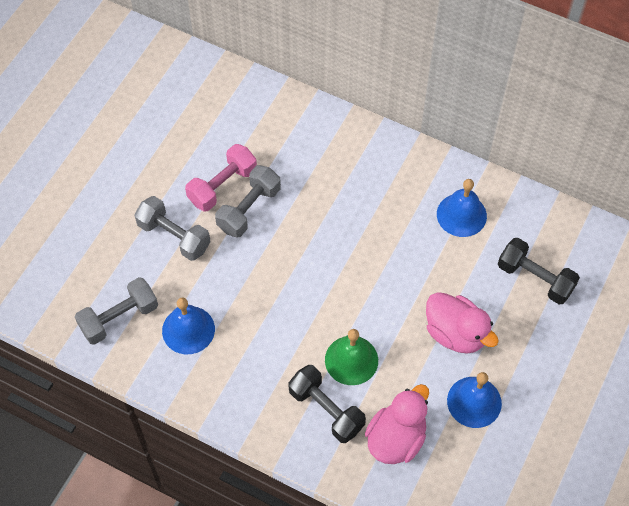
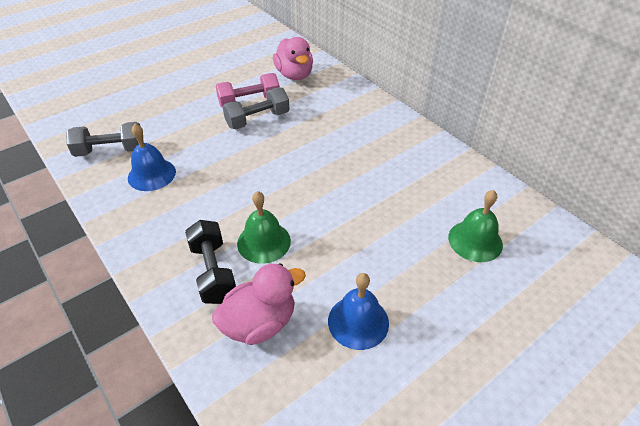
camera: 25 degrees right, 15 degrees down
grey dumbbell [134,196,211,261] -> none
pink duck [426,292,499,354] -> pink duck moved to [273,37,313,80]
blue bell [437,179,487,237] -> none
black dumbbell [498,238,580,304] -> green bell [448,190,503,262]

